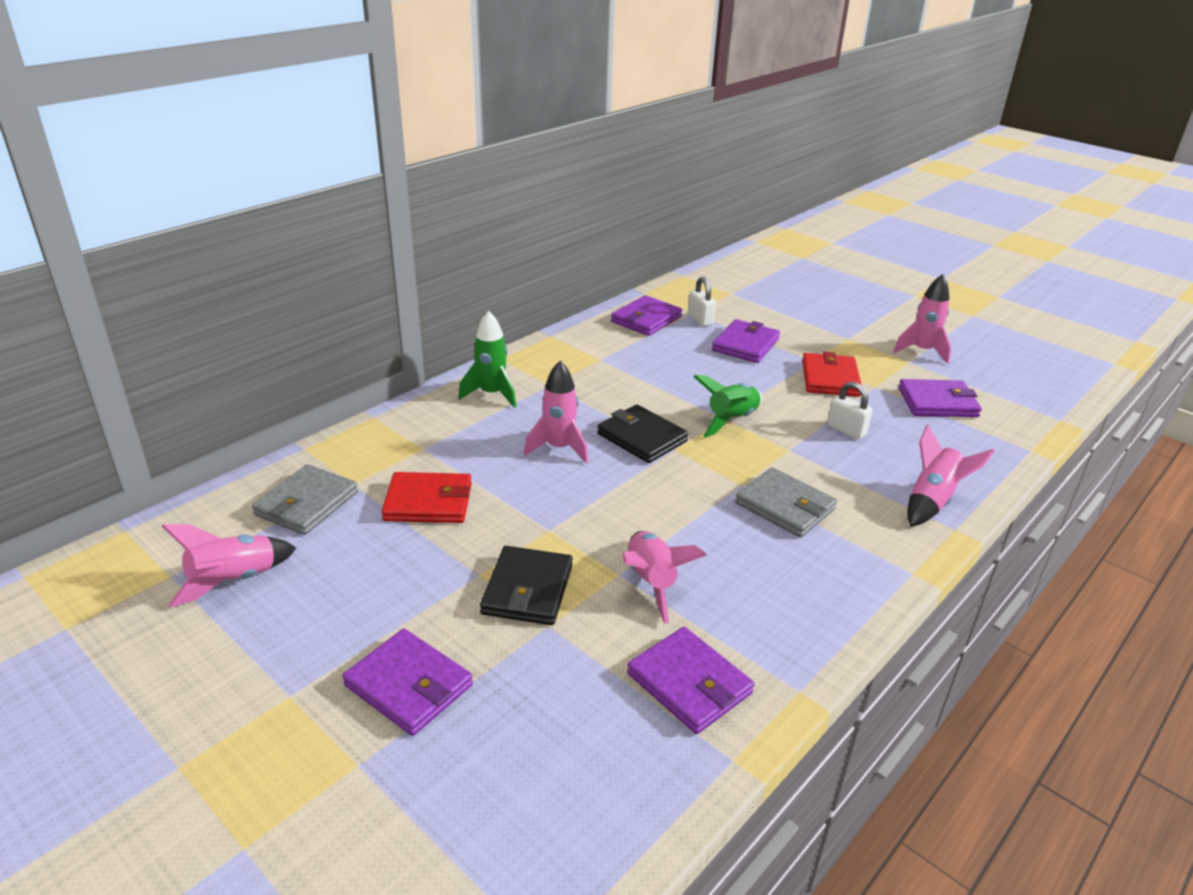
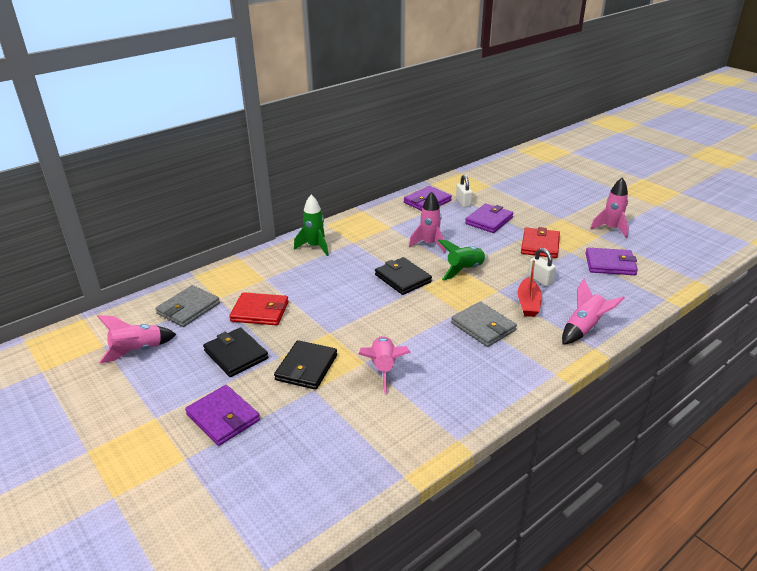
camera: 10 degrees right, 0 degrees up
pink rocket [524,361,588,464] -> pink rocket moved to [409,192,446,253]
purple wallet [627,627,755,734] -> none
none -> black wallet [203,327,268,377]
none -> red boat [517,260,542,317]

